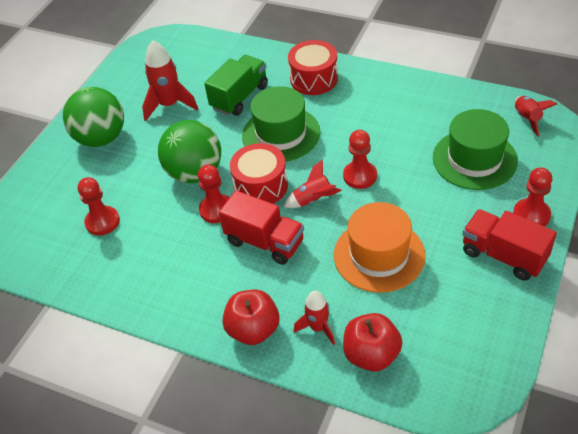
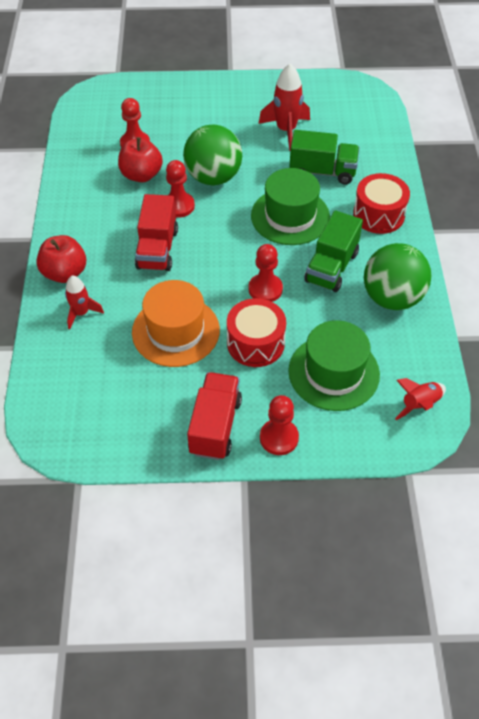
camera: 60 degrees right, 5 degrees up
green ball [63,87,124,147] -> green ball moved to [364,243,431,310]
red drum [230,143,288,204] -> red drum moved to [227,298,286,367]
red rocket [284,159,342,208] -> none
red apple [343,313,402,372] -> red apple moved to [118,137,163,182]
none -> green truck [304,211,363,292]

